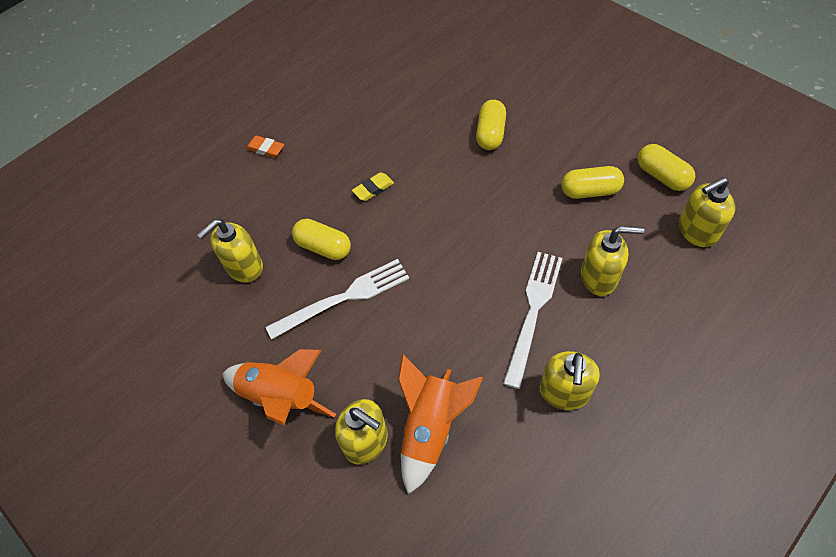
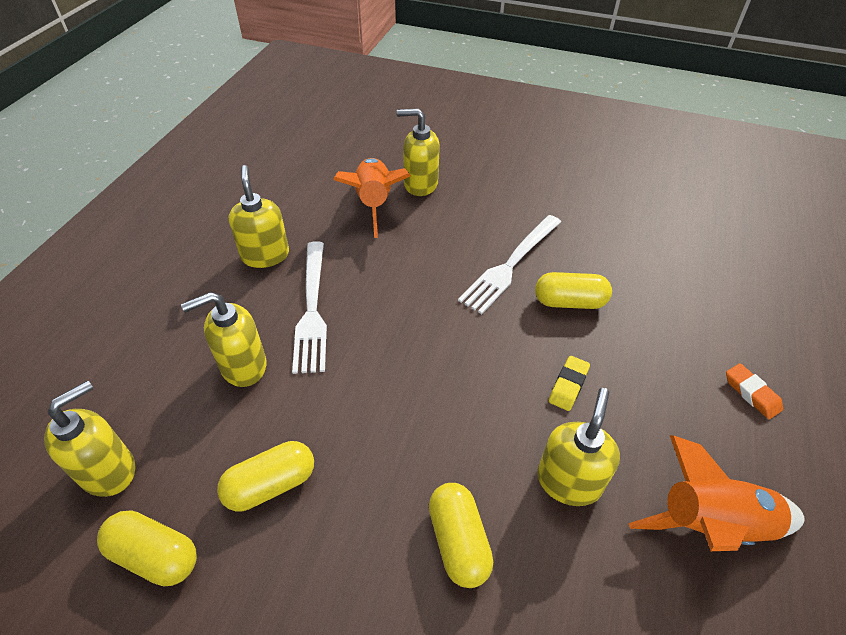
camera: 150 degrees right, 10 degrees down
yellow soap dispenser [197,219,263,282] -> yellow soap dispenser moved to [537,388,620,506]
orange rocket [222,349,336,426] -> orange rocket moved to [629,435,805,551]
orange eraser [246,136,284,158] -> orange eraser turned 60 degrees clockwise [726,363,783,419]

